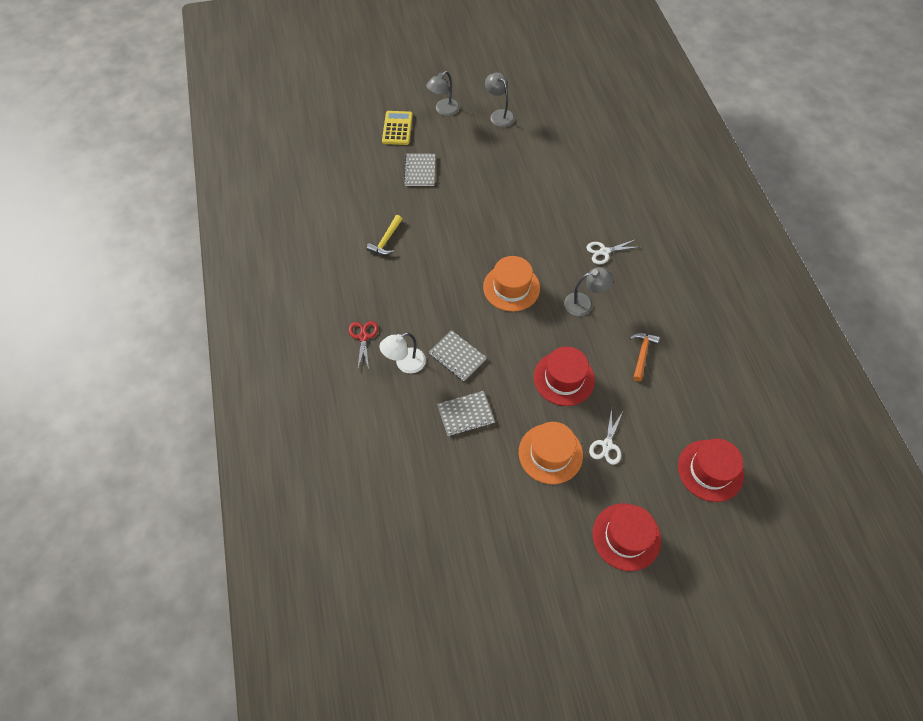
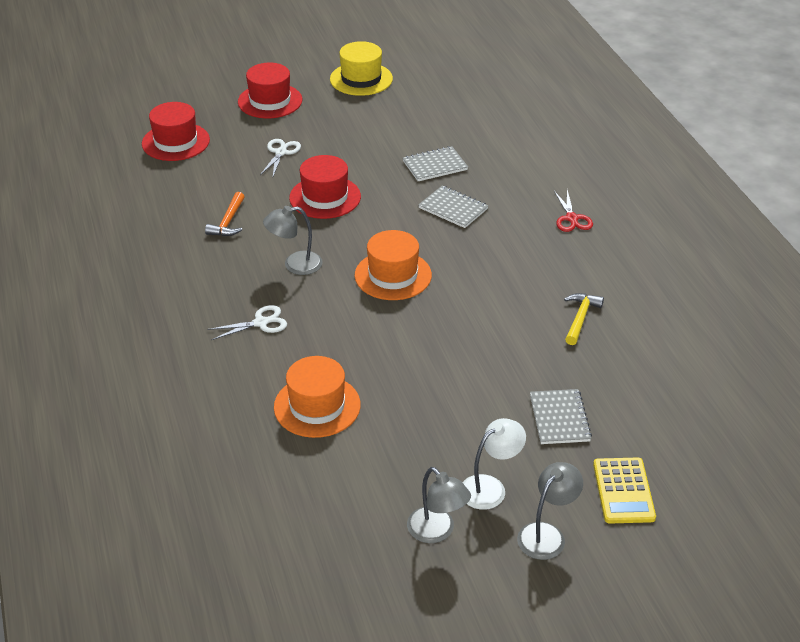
camera: 175 degrees right, 20 degrees down
white lamp [379,332,426,373] -> white lamp moved to [463,418,526,510]
orange hat [519,422,583,484] -> orange hat moved to [274,356,361,438]
none -> yellow hat [330,41,393,96]

